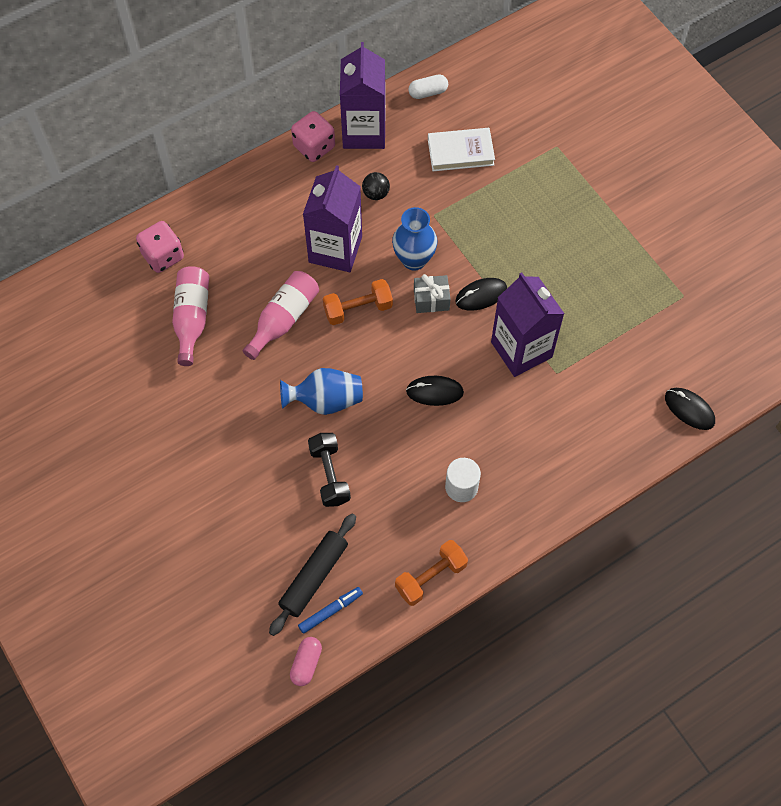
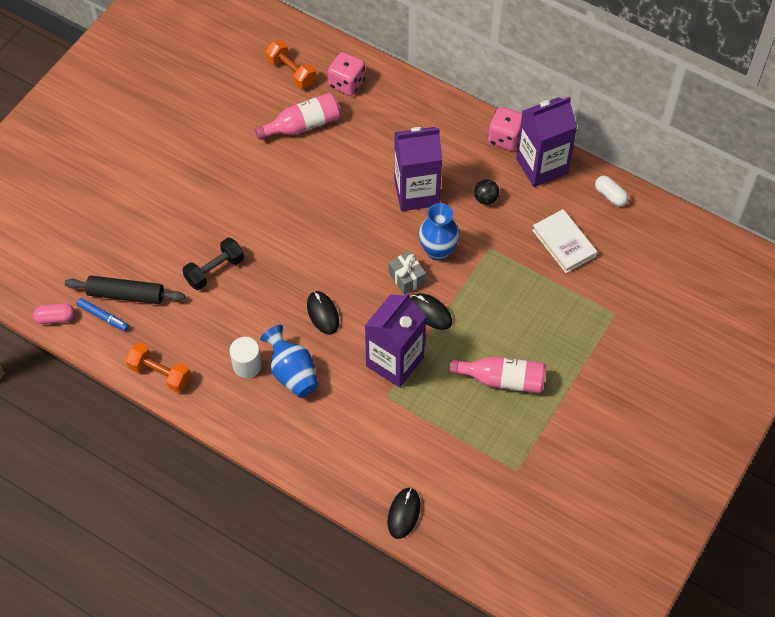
camera: 65 degrees right, 5 degrees down
pink bottle [243,271,319,360] -> pink bottle moved to [449,356,546,393]
blue vase [280,368,363,415] -> blue vase moved to [260,325,319,398]
orange dumbbell [323,279,393,325] -> orange dumbbell moved to [265,40,316,89]

